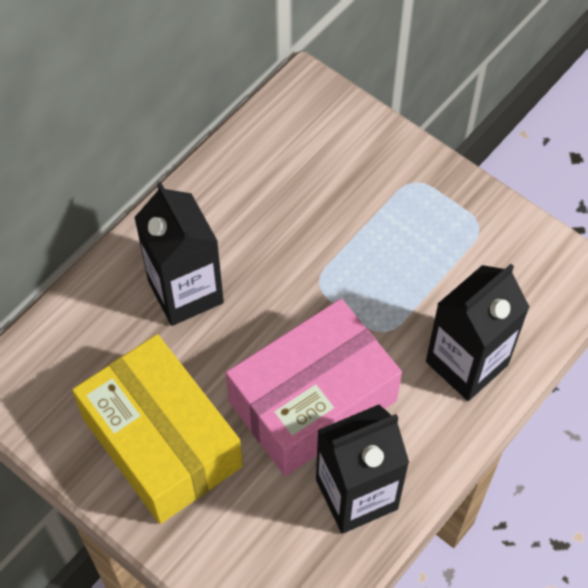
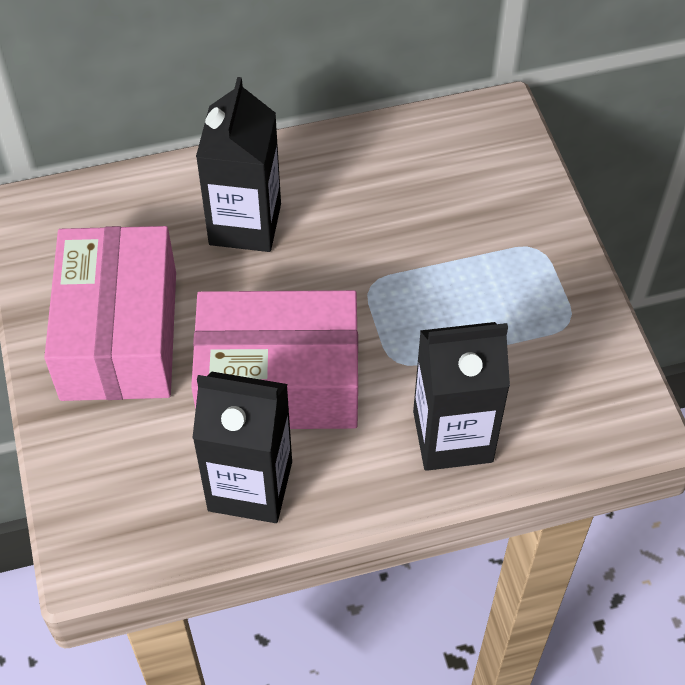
camera: 35 degrees right, 5 degrees down
yellow box [72,334,243,524] -> pink box [44,226,176,401]

